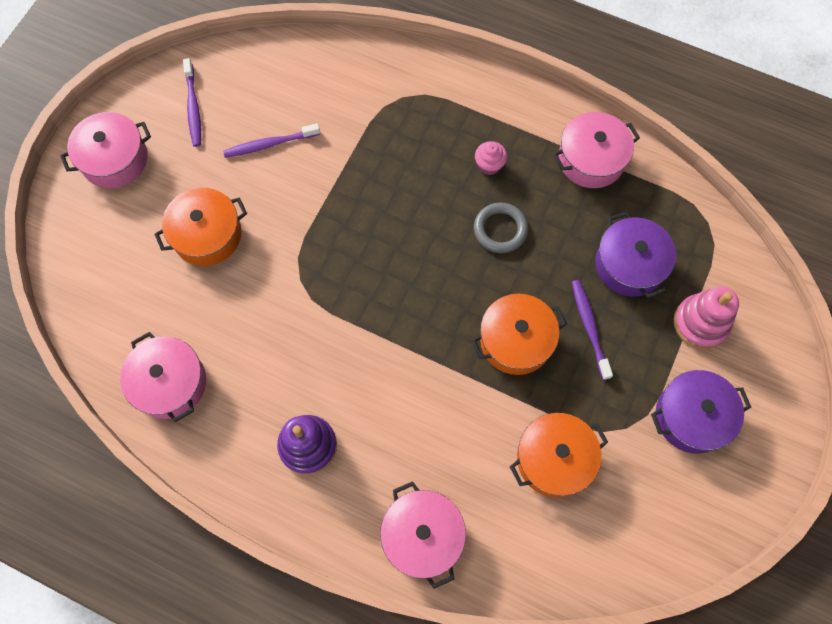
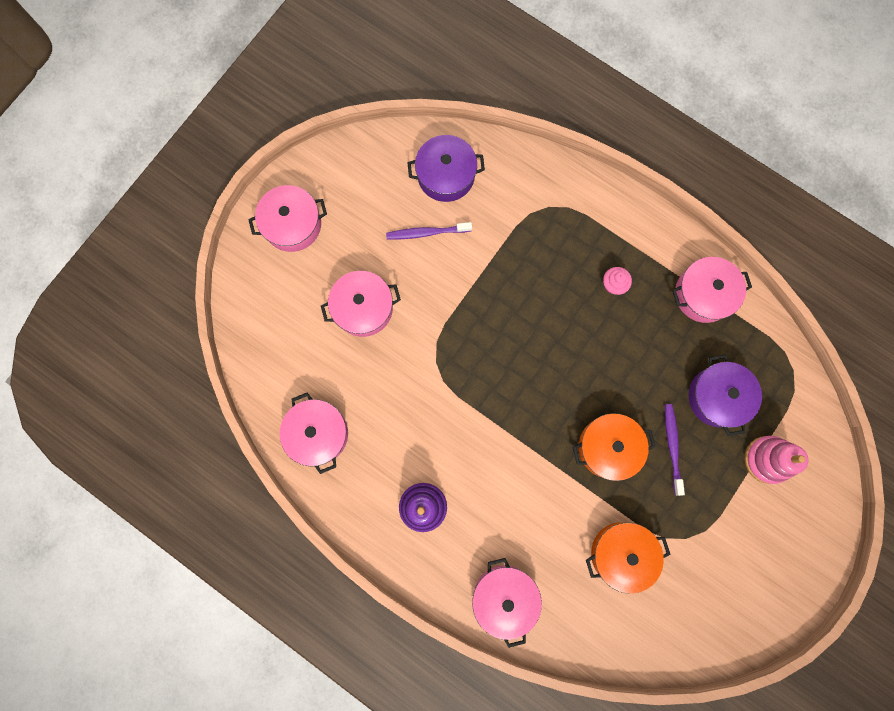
camera: 10 degrees right, 10 degrees up
orange pot [154,188,247,266] -> pink pot [321,271,401,337]
purple toothbrush [183,58,201,147] -> none
grey ring [474,202,528,253] -> none
purple pot [651,370,751,453] -> purple pot moved to [407,135,485,202]

